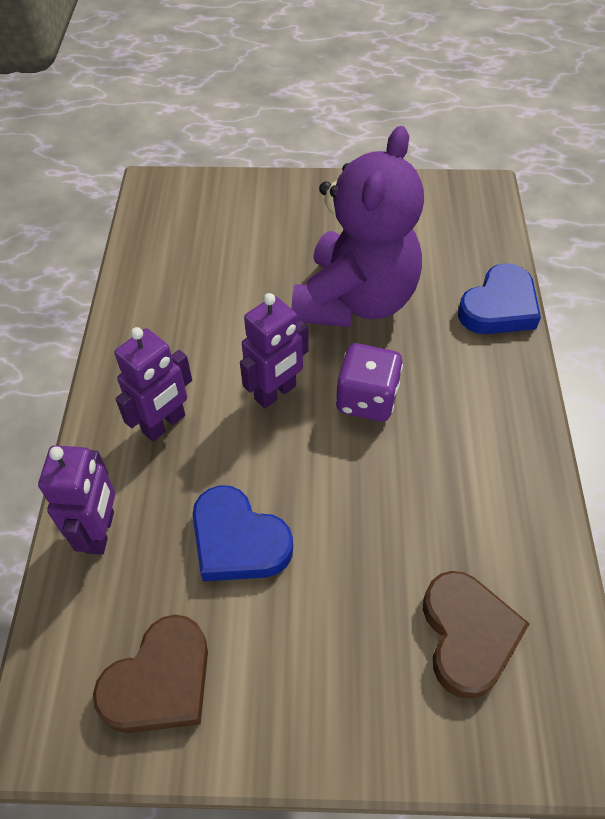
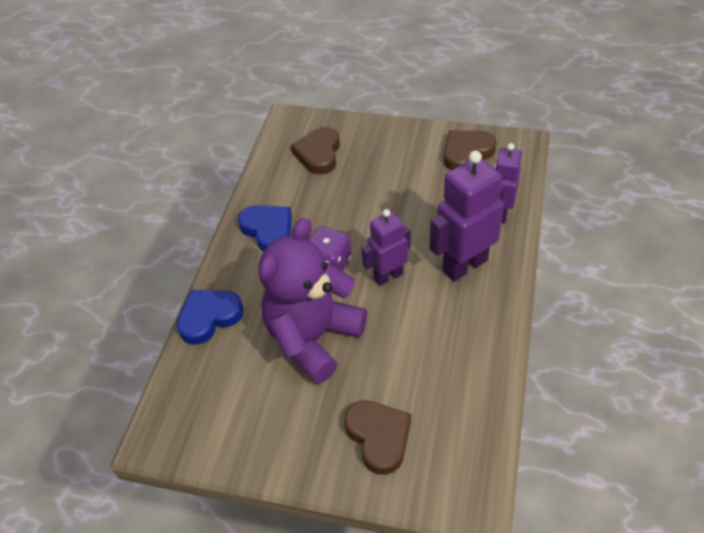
camera: 165 degrees left, 5 degrees down
purple robot [115,327,192,442] -> purple robot [429,151,505,282], size x1.58
blue heart [193,485,293,581] -> blue heart moved to [238,205,292,252]
none -> brown heart [344,400,411,475]

